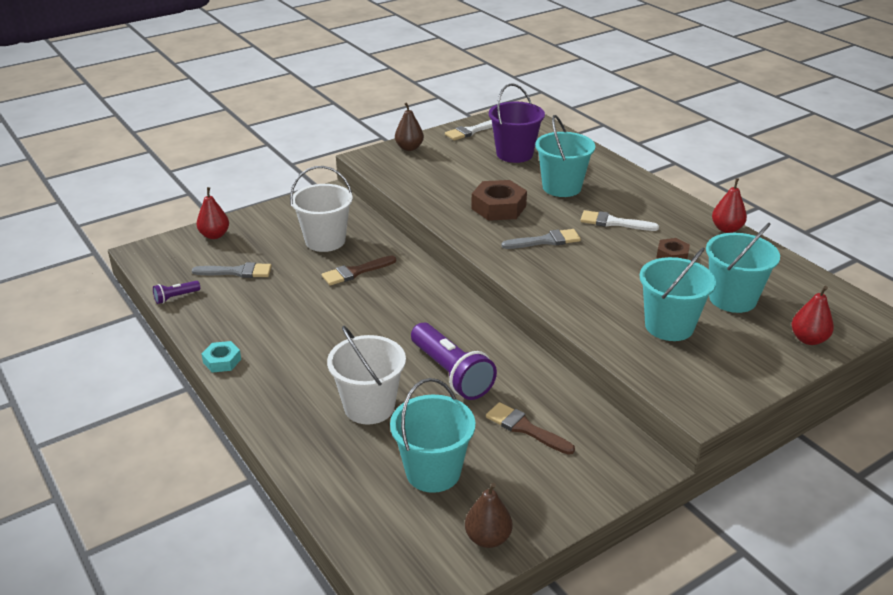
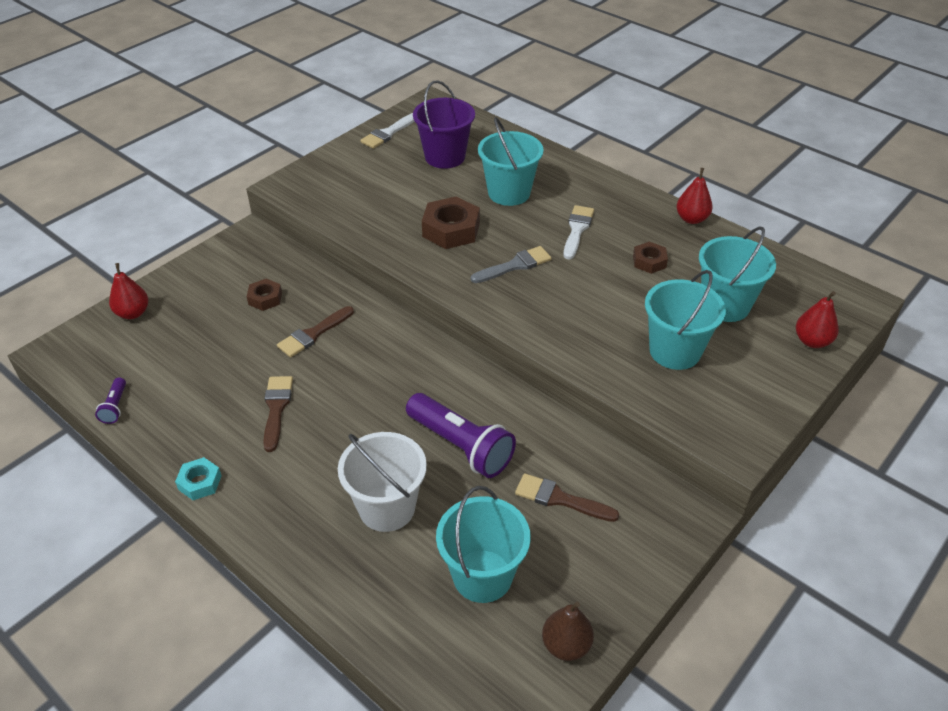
camera: 15 degrees left, 10 degrees up
purple flashlight [153,281,200,304] -> purple flashlight turned 45 degrees counterclockwise [95,377,126,424]
grey brush [192,262,272,278] -> none
white bucket [290,166,353,252] -> brown nut [247,279,282,311]
brown pear [395,102,424,151] -> none
white brush [580,210,659,231] -> white brush turned 105 degrees clockwise [563,205,594,260]
none -> brown brush [263,376,293,452]

